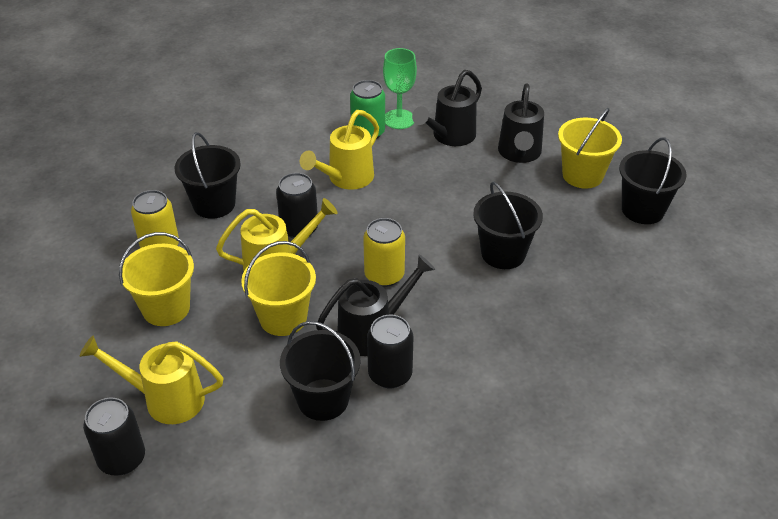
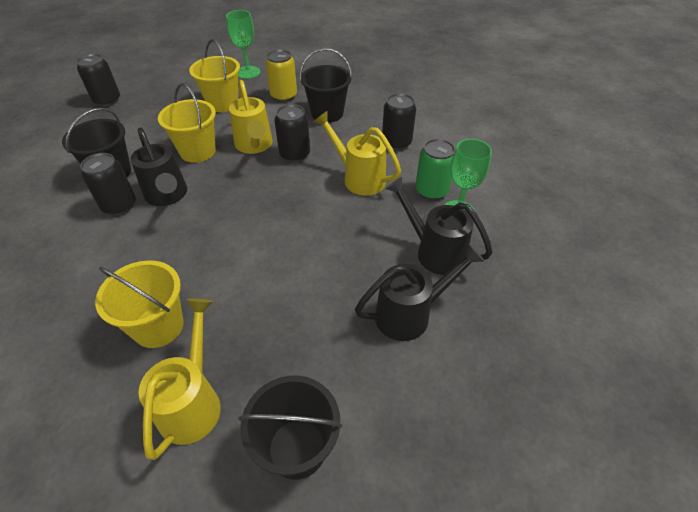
camera: 90 degrees right, 5 degrees up
yellow watering can [80,336,223,424] -> yellow watering can moved to [138,299,221,460]
yellow can [363,218,405,287] -> none
black bucket [473,182,543,269] -> none
black watering can [498,83,544,163] -> black watering can turned 150 degrees clockwise [355,244,485,341]
yellow bucket [558,108,622,189] -> yellow bucket moved to [95,260,184,348]
none -> green goblet [226,10,260,79]
none -> black can [382,93,416,150]

